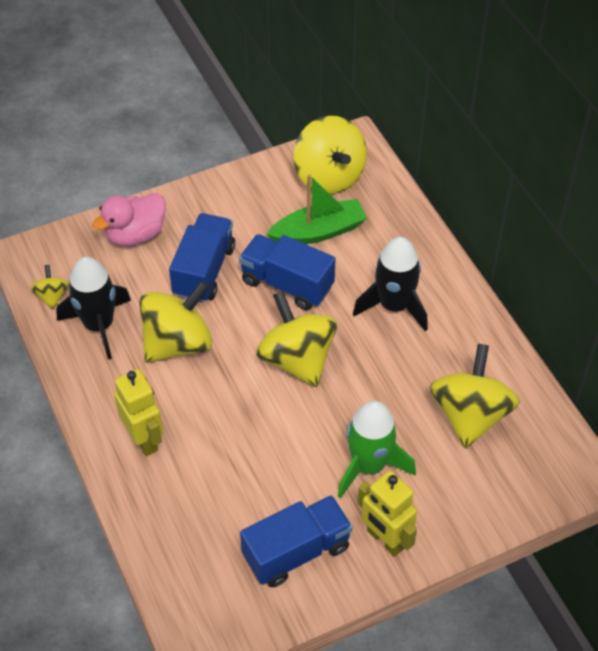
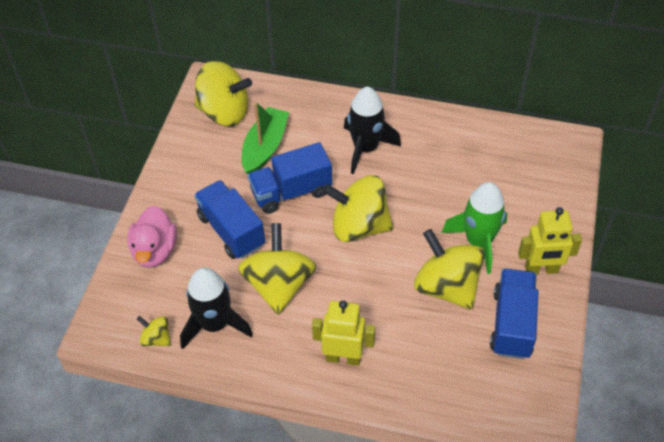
camera: 50 degrees left, 0 degrees up
yellow spinning top [430,344,520,448] -> yellow spinning top moved to [414,229,485,310]

